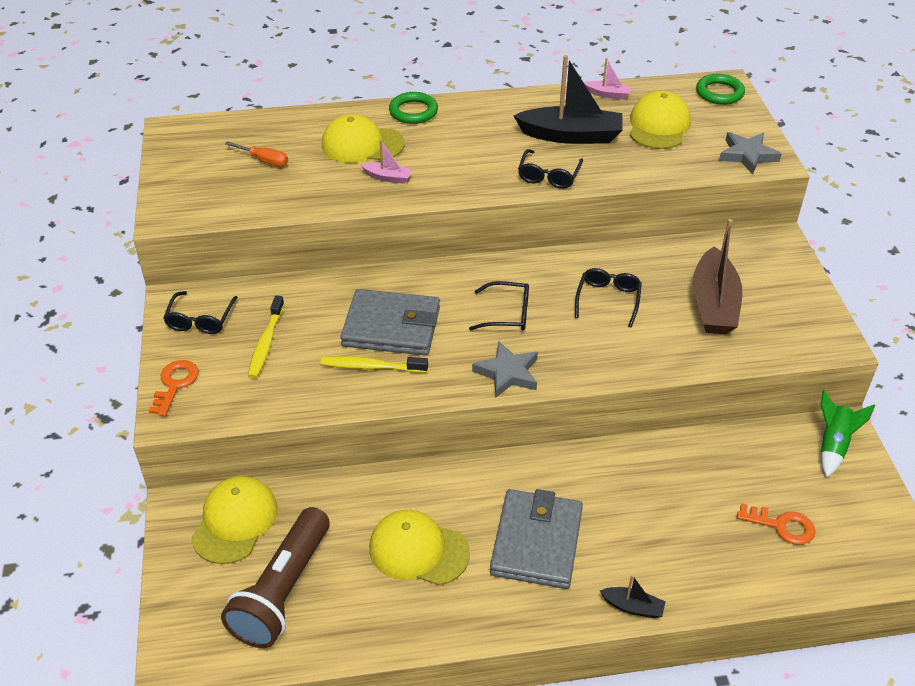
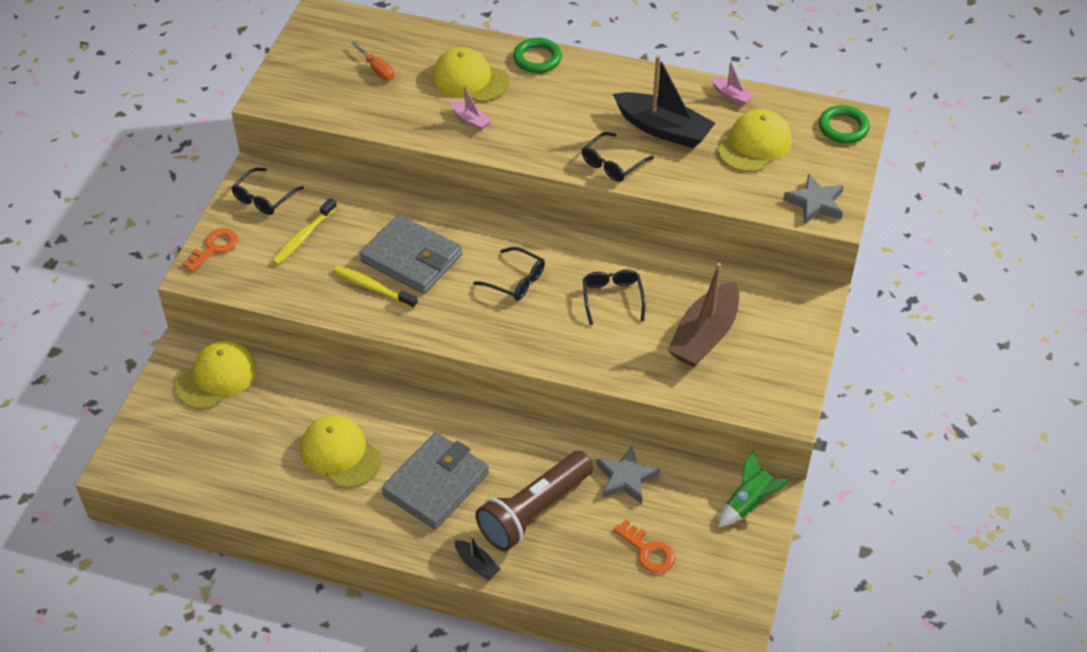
camera: 25 degrees right, 5 degrees up
brown flashlight [221,507,330,648] -> brown flashlight moved to [475,451,593,551]
grey star [472,341,538,398] -> grey star moved to [596,446,660,504]
black glasses [575,268,642,327] -> black glasses turned 45 degrees counterclockwise [583,269,646,325]

